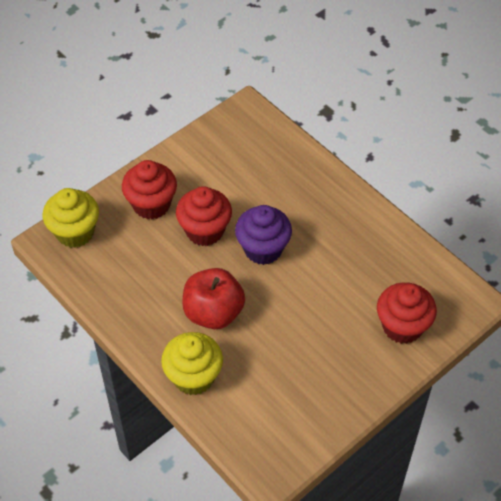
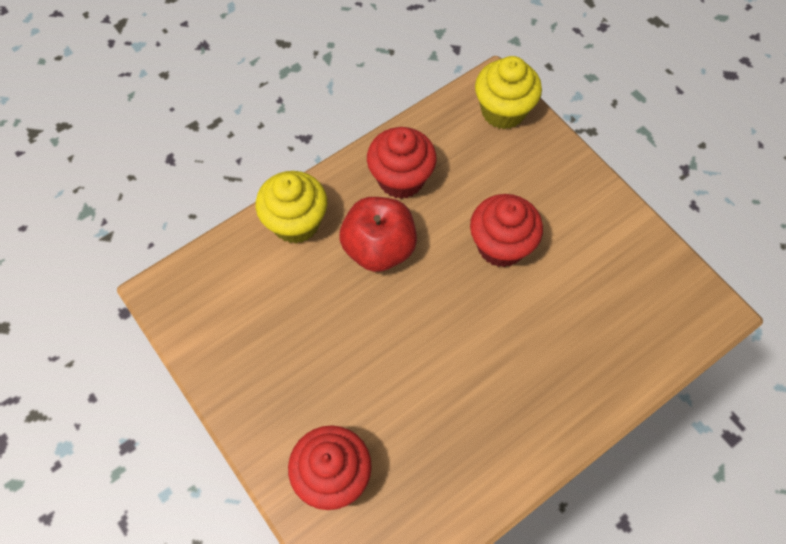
camera: 95 degrees right, 10 degrees up
red cupcake [122,160,177,220] -> red cupcake moved to [367,127,436,199]
purple cupcake [235,205,292,265] -> none

